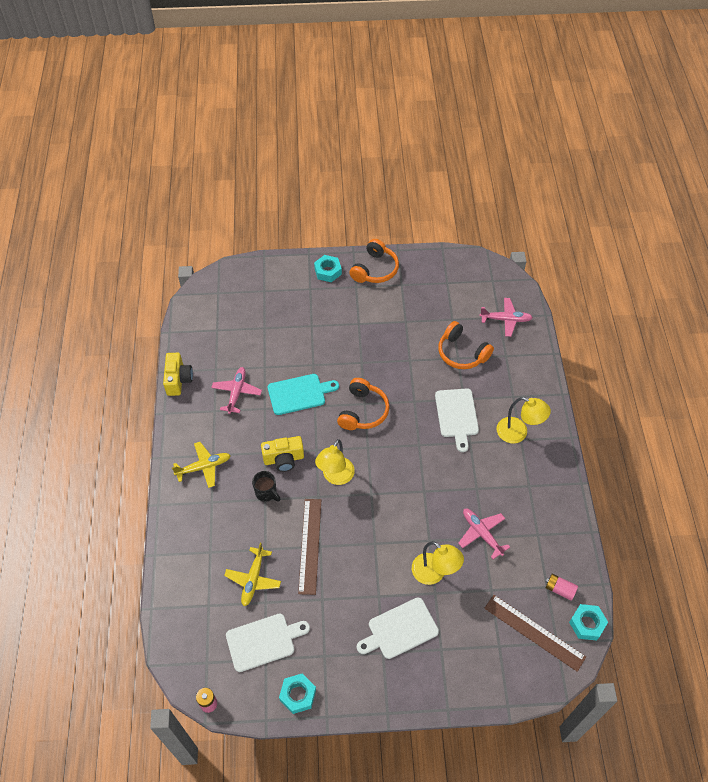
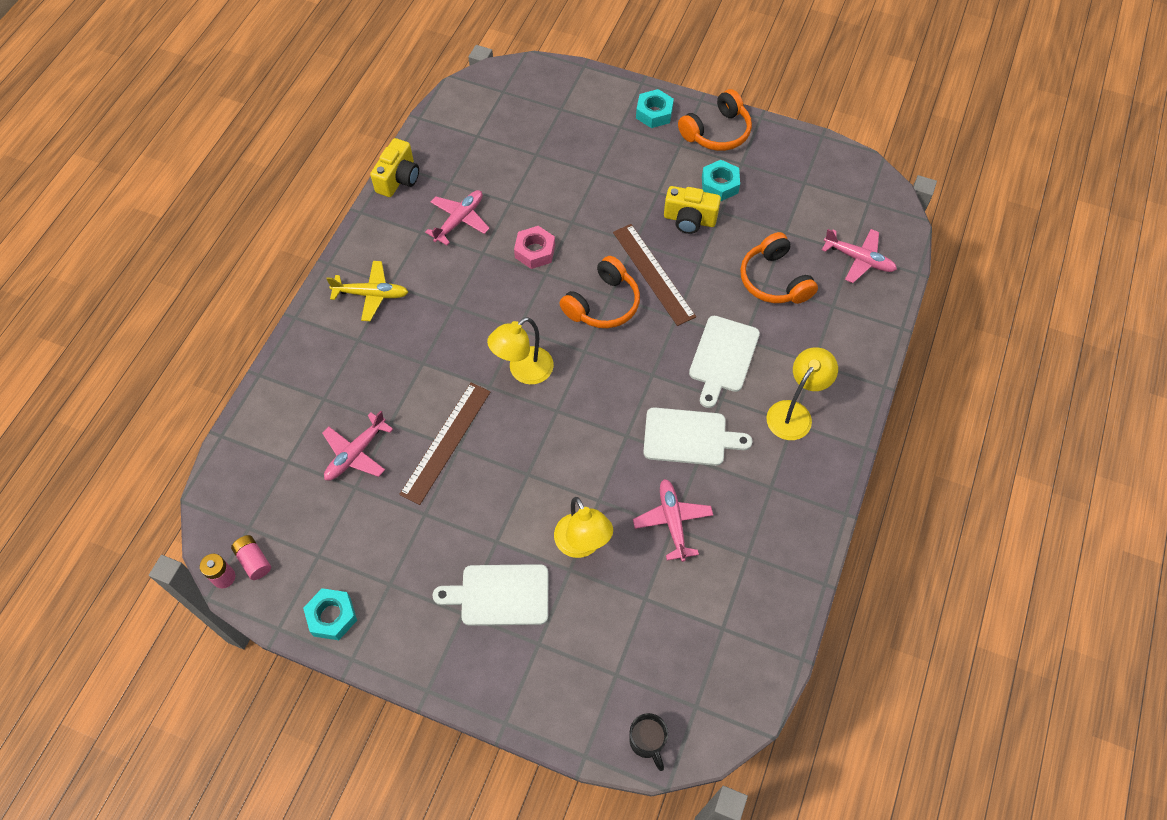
camera: 25 degrees right, 5 degrees up
yellow plane [224,543,281,606] -> pink plane [322,411,393,481]
white cutting board [226,614,310,672] -> white cutting board moved to [643,407,752,466]
black mug [252,471,280,502] -> black mug moved to [629,713,668,771]
yellow camera [261,436,304,472] -> yellow camera moved to [664,186,721,234]
turquoise cutting board [268,374,339,415] -> pink nut [514,226,555,269]
brown ruler [484,595,586,672] -> brown ruler moved to [613,224,696,326]
yellow lamp [497,397,551,443] -> yellow lamp turned 105 degrees counterclockwise [766,347,838,440]
pink battery [545,574,578,601] -> pink battery moved to [231,535,271,580]
turquoise nut [569,604,608,641] -> turquoise nut moved to [702,160,740,201]

